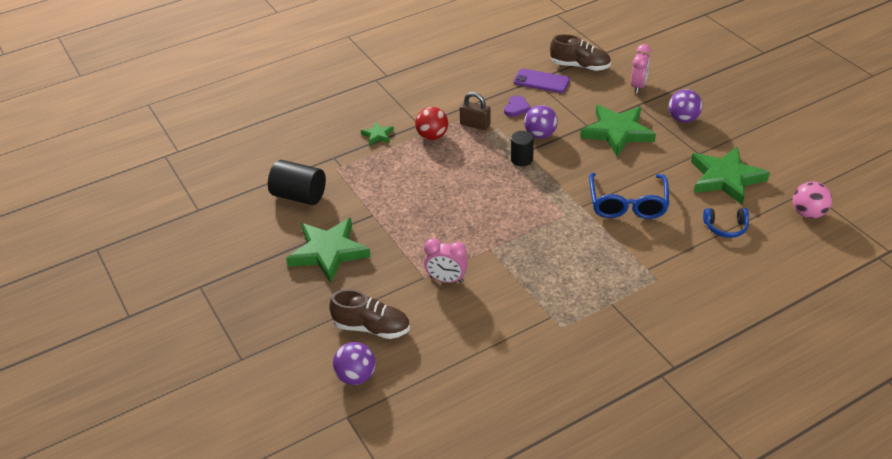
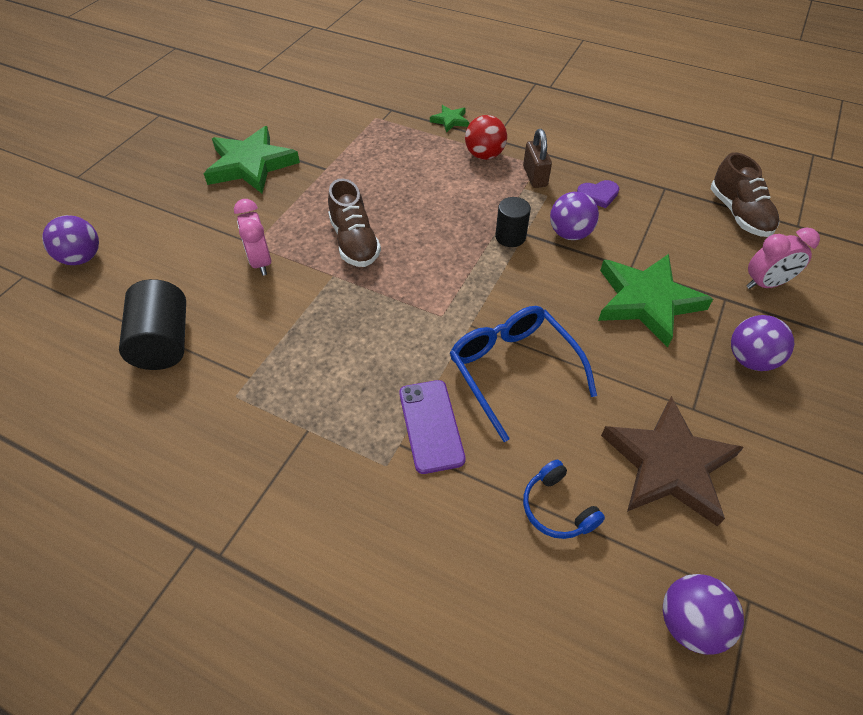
camera: 55 degrees right, 10 degrees up
black cylinder [268,160,326,205] -> black cylinder moved to [119,279,186,370]
brown shoe [329,289,410,339] -> brown shoe moved to [328,179,381,267]
purple phone [514,69,570,93] -> purple phone moved to [399,380,466,474]
blue glasses [589,173,669,219] -> blue glasses turned 90 degrees clockwise [450,306,597,442]
green star [691,147,770,205] -> brown star [601,396,744,526]
pink ball [793,181,832,219] -> purple ball [663,574,744,655]

